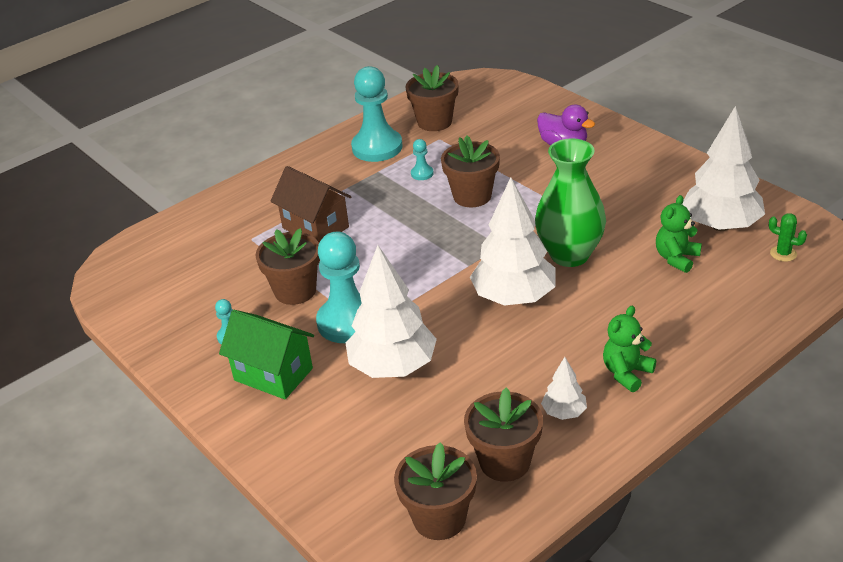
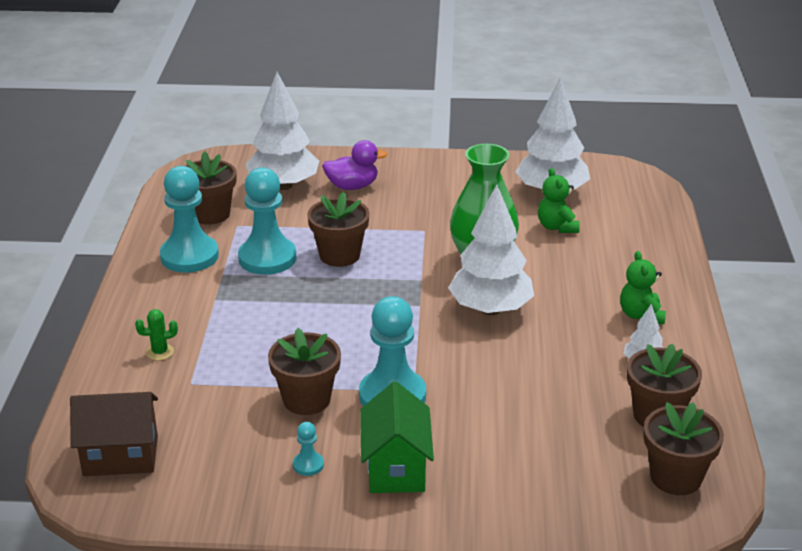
camera: 50 degrees left, 5 degrees down
green house [219,310,314,399] -> green house turned 75 degrees counterclockwise [360,381,434,493]
brown house [270,166,351,242] -> brown house moved to [70,392,158,476]
white tree [346,245,437,378] -> white tree moved to [245,72,319,190]
turquoise pawn [411,139,433,180] -> turquoise pawn [238,168,296,275], size x2.33
green cactus [769,213,807,262] -> green cactus moved to [135,309,178,361]

